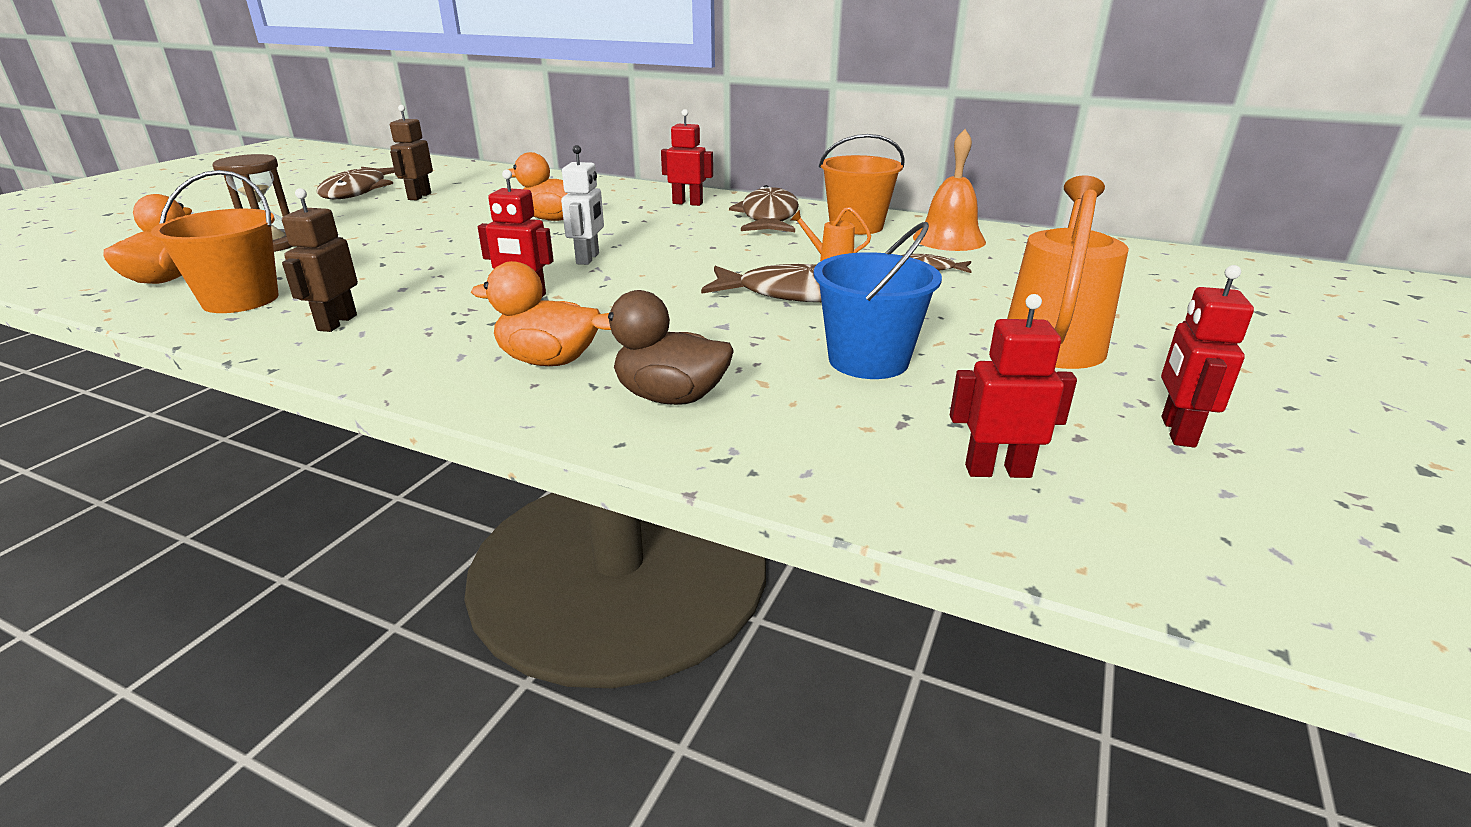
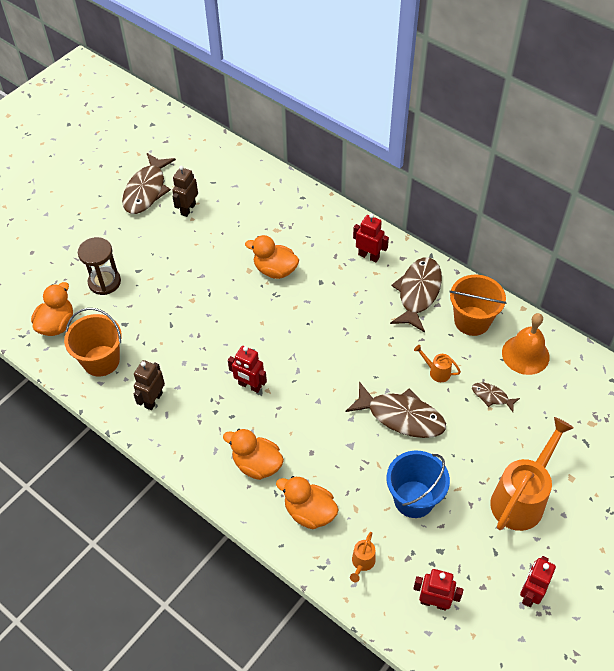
camera: 15 degrees right, 25 degrees up
white robot [561,145,604,265] -> none
brown duck [591,290,733,405] -> orange duck [276,476,339,529]
none -> orange watering can [350,532,376,582]

